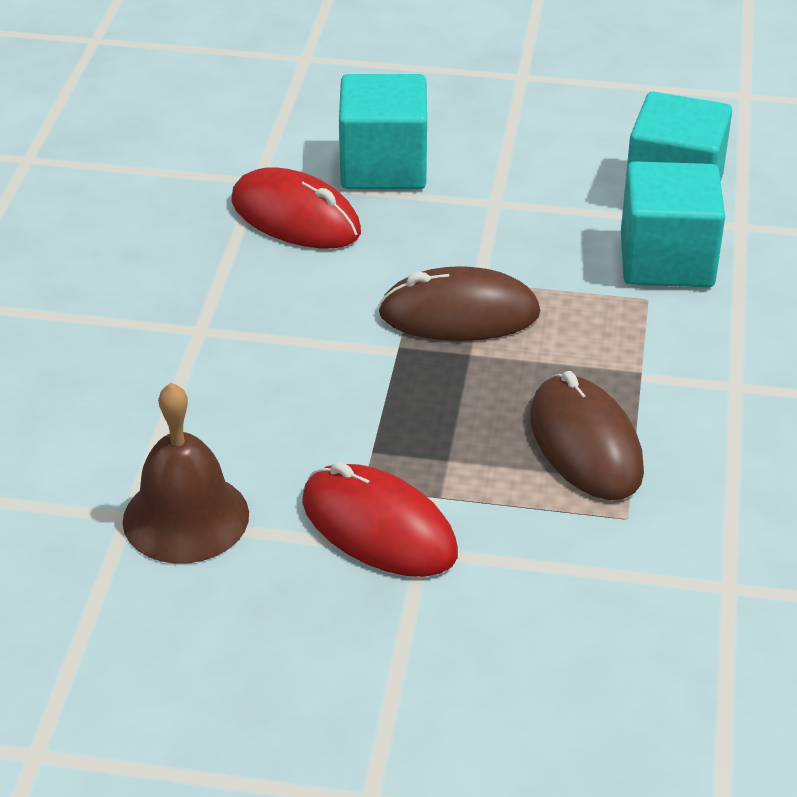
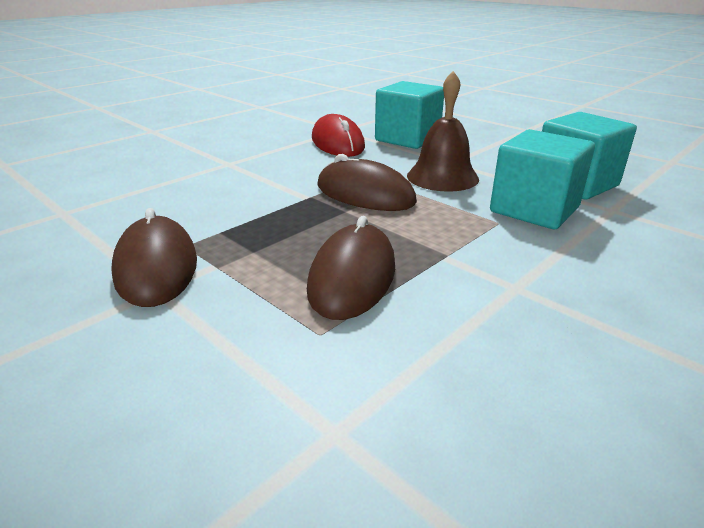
camera: 35 degrees right, 10 degrees down
brown bell [123,383,249,564] -> brown bell moved to [407,71,479,192]
red mouse [302,462,458,577] -> brown mouse [111,208,197,307]

